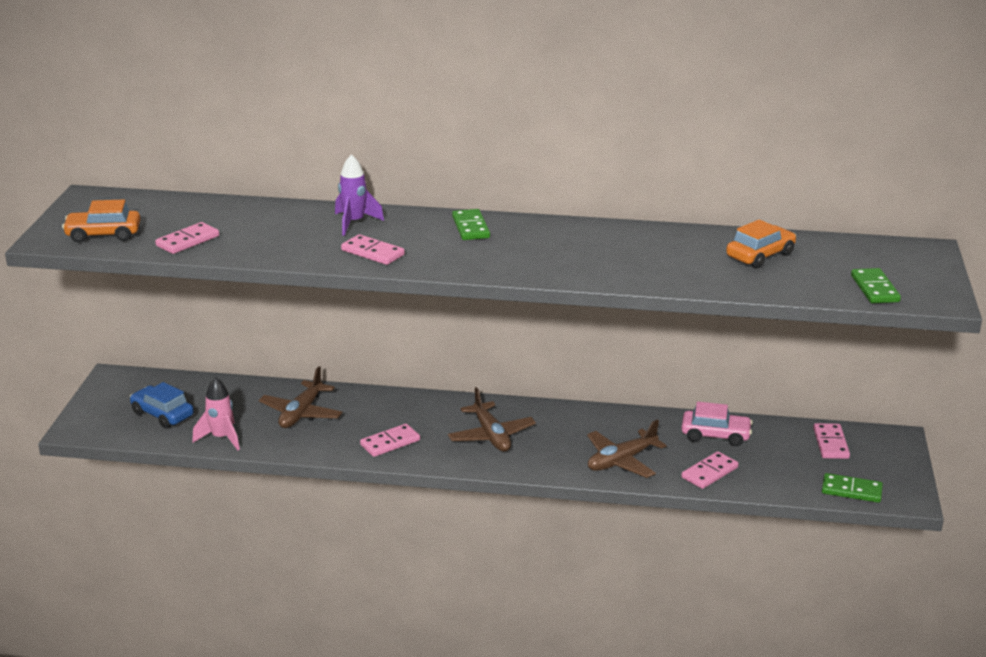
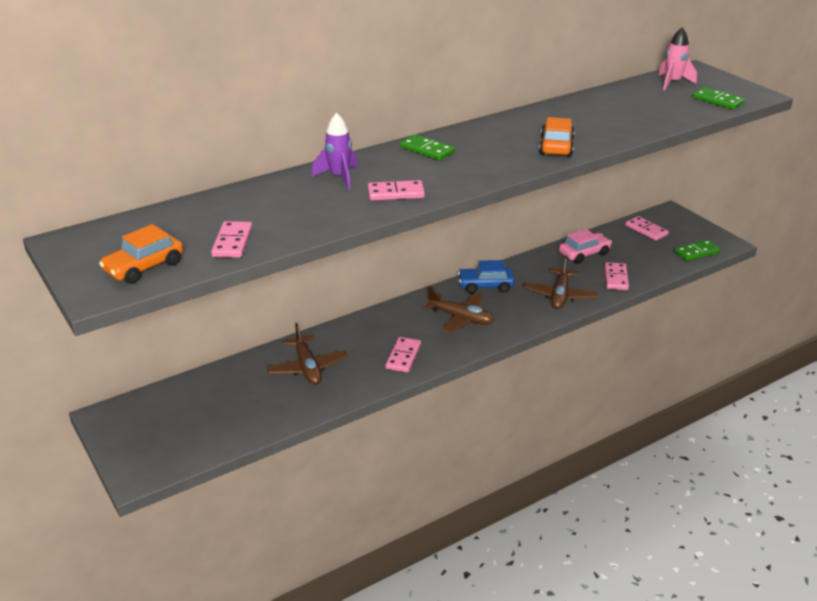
camera: 40 degrees left, 5 degrees up
blue car [130,382,194,428] -> blue car moved to [458,260,515,293]
pink rocket [192,377,240,450] -> pink rocket moved to [658,27,697,90]
orange car [726,220,796,268] -> orange car moved to [539,117,575,157]

